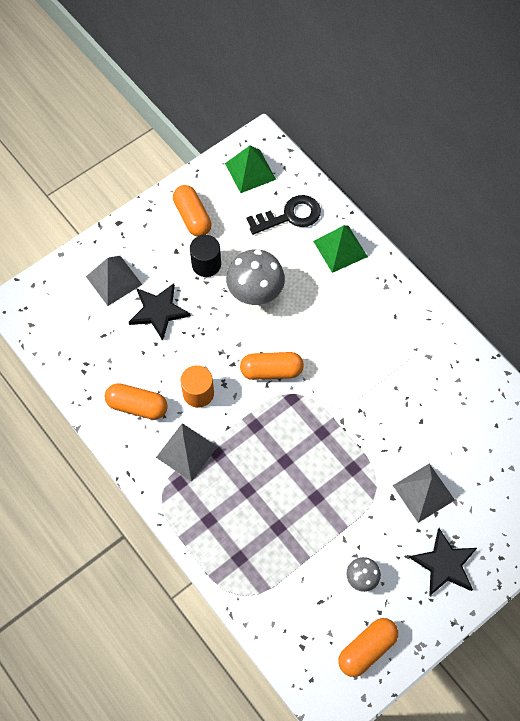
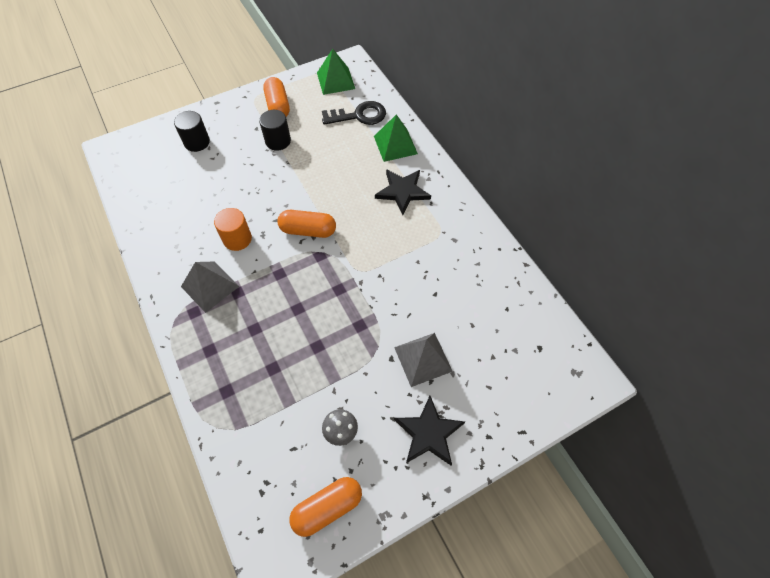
camera: 10 degrees right, 5 degrees down
grey pyramid [86,256,142,306] -> black cylinder [174,111,210,152]
orange capsule [105,383,168,420] -> none
black star [129,283,191,341] -> black star moved to [375,169,431,215]
grey mushroom [226,249,285,305] -> none

